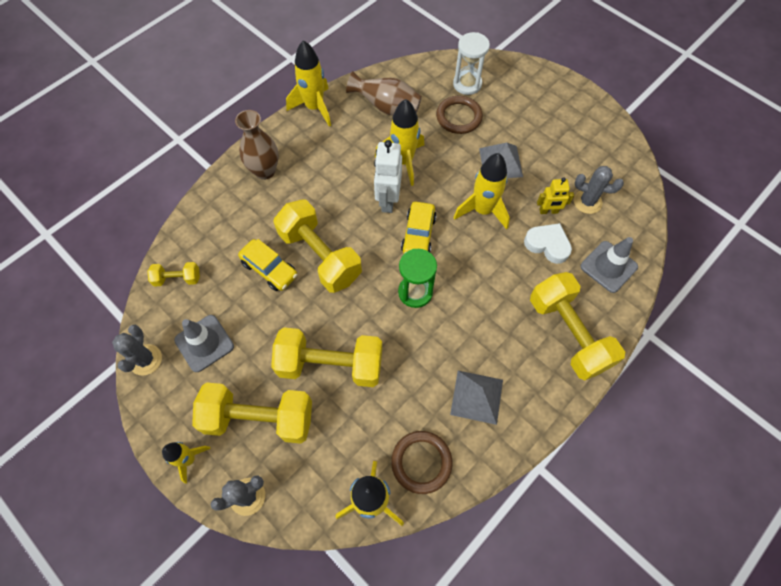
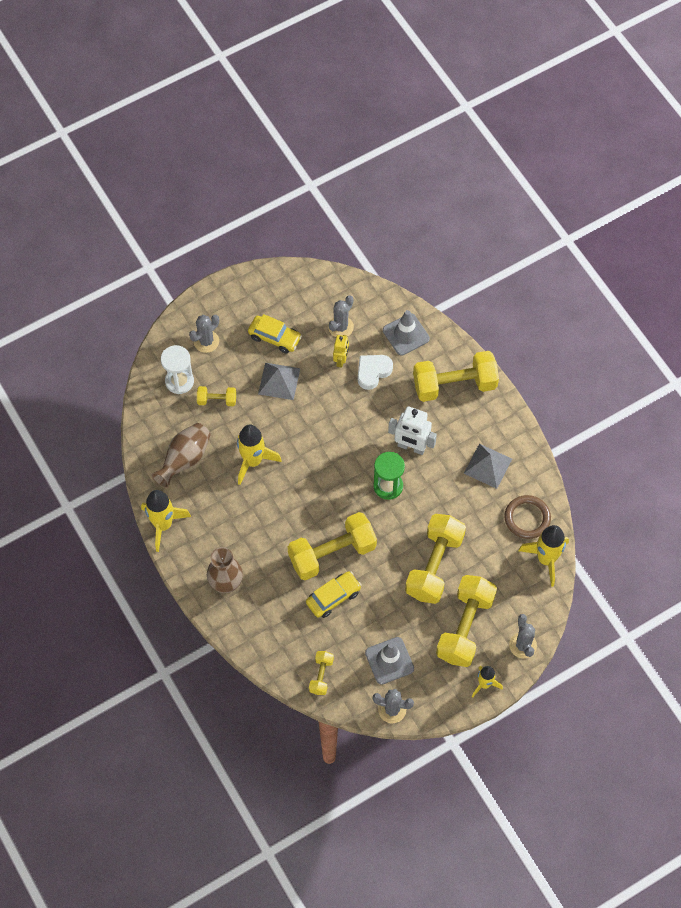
camera: 75 degrees left, 0 degrees up
white robot [374,140,402,213] -> white robot moved to [388,406,437,455]
yellow car [401,202,437,254] -> yellow car moved to [248,314,302,353]
brown ring [436,96,483,134] -> yellow dumbbell [197,386,236,406]
yellow rocket [453,153,510,230] -> none
none -> grey cactus [189,315,219,353]

